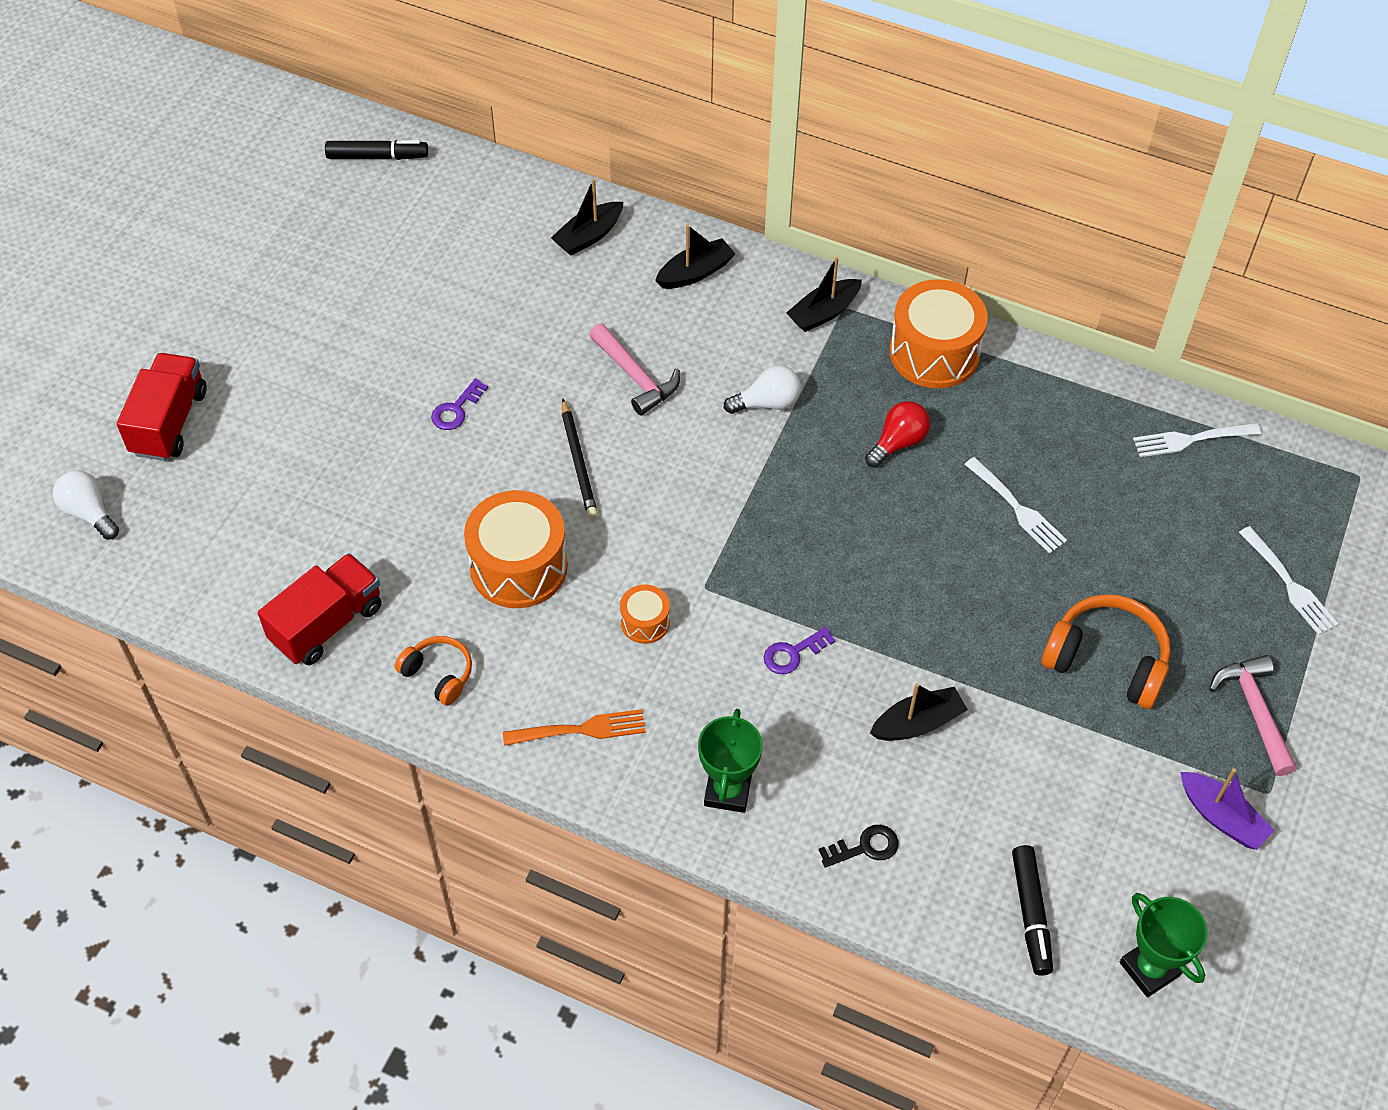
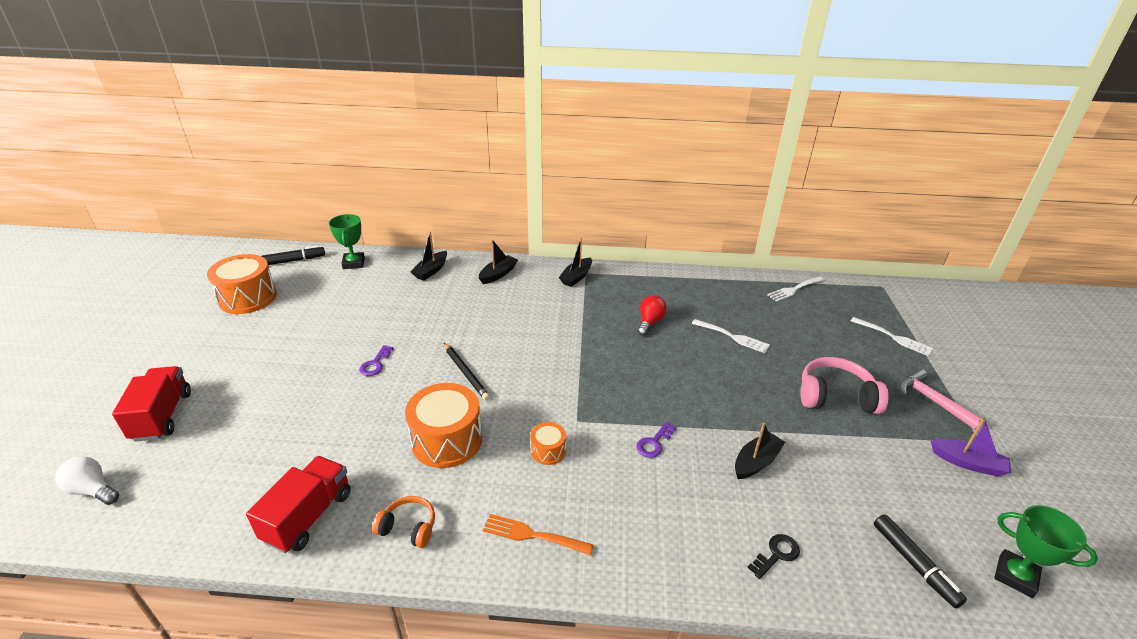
camera: 20 degrees left, 20 degrees down
orange fork [503,709,646,746] -> orange fork turned 135 degrees counterclockwise [483,514,593,555]
pink hammer [589,323,680,415] -> none
green trophy [698,709,763,813] -> green trophy moved to [329,214,365,269]
white light bulb [724,365,801,414] -> none
orange drum [890,279,988,389] -> orange drum moved to [207,254,277,314]
orange headphones [1041,594,1171,709] -> pink headphones [800,357,889,414]

